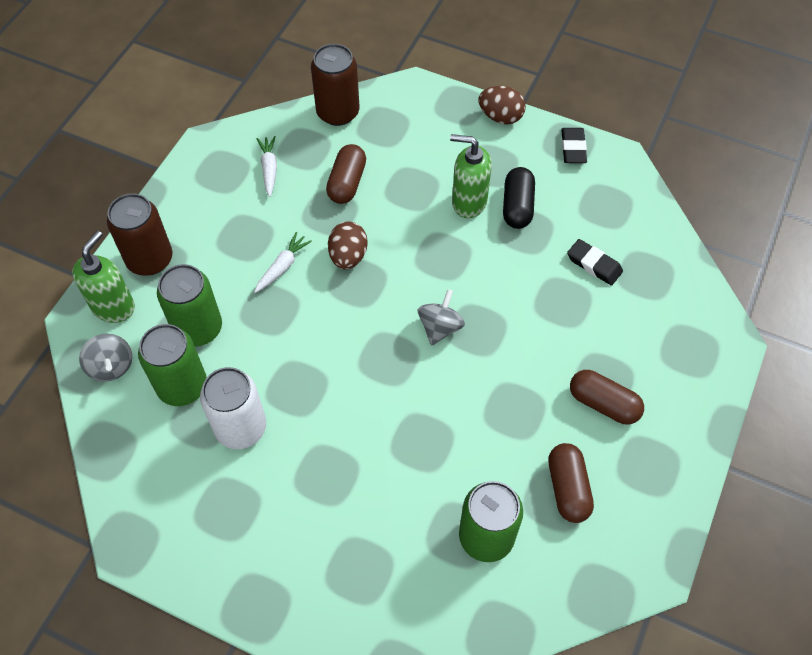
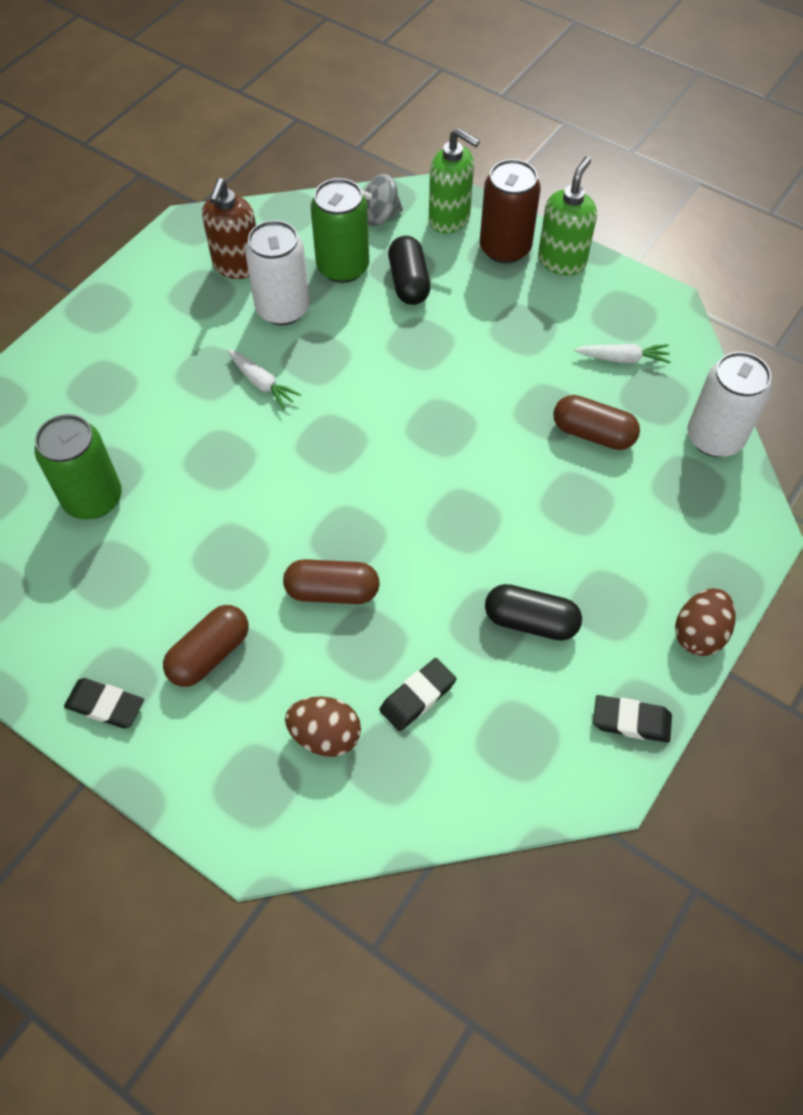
camera: 100 degrees right, 0 degrees up
green can [157,264,222,347] -> black capsule [388,236,431,305]
white carrot [254,232,312,293] -> white carrot moved to [227,349,301,409]
brown can [311,44,360,126] -> white can [687,352,772,457]
brown egg [328,221,368,269] -> brown egg moved to [285,696,361,757]
grey spinning top [418,289,465,346] -> none
green soap dispenser [450,134,492,218] -> green soap dispenser moved to [538,156,597,275]
brown capsule [548,443,594,523] -> brown capsule moved to [283,559,380,604]
none -> black eraser [64,678,144,728]
none -> brown soap dispenser [202,178,256,279]

